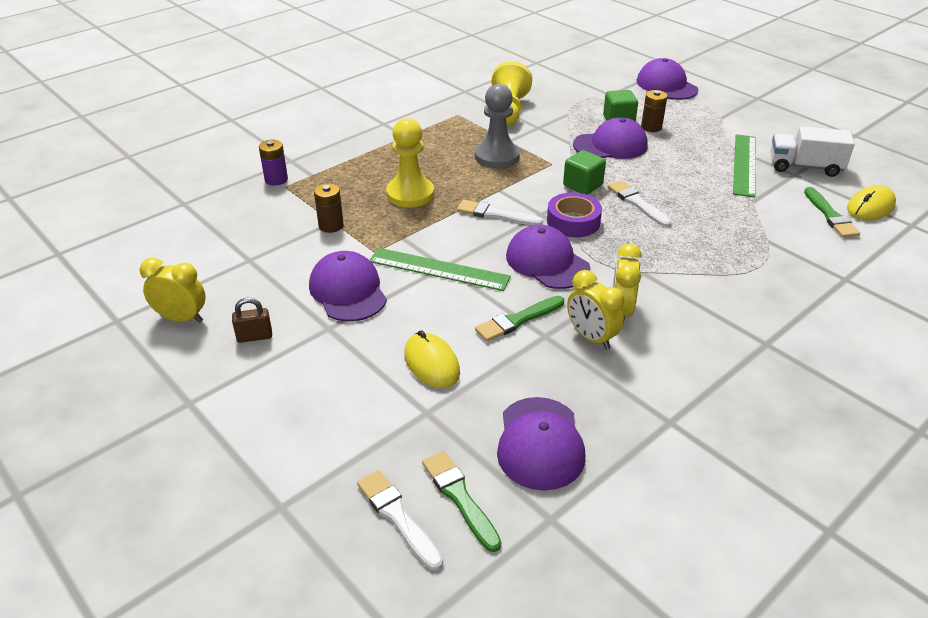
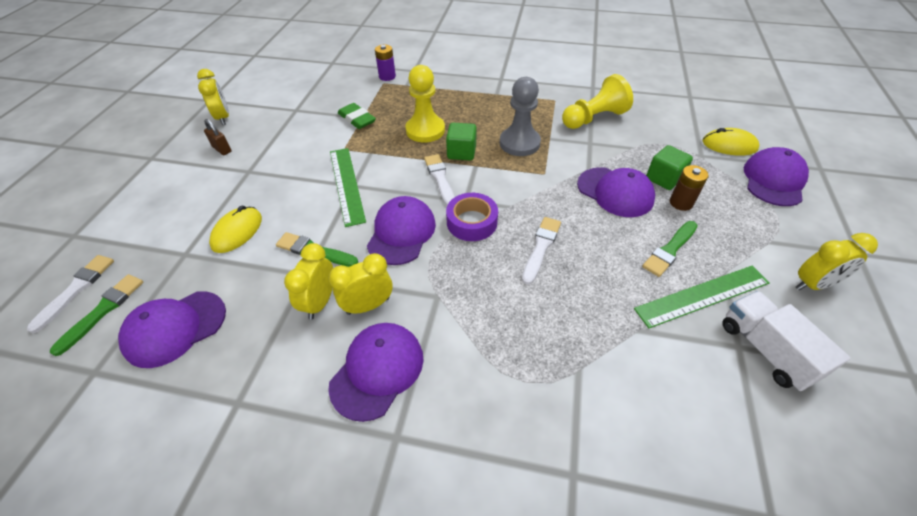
camera: 55 degrees right, 10 degrees up
purple cap [309,251,387,321] -> purple cap moved to [328,323,424,422]
brown battery [314,183,344,233] -> green eraser [338,103,376,129]
green cube [563,150,606,195] -> green cube moved to [446,123,477,161]
green brush [804,187,860,238] -> green brush moved to [642,221,698,277]
yellow mouse [847,185,896,220] -> yellow mouse moved to [702,128,759,156]
none -> yellow clock [796,233,878,290]

